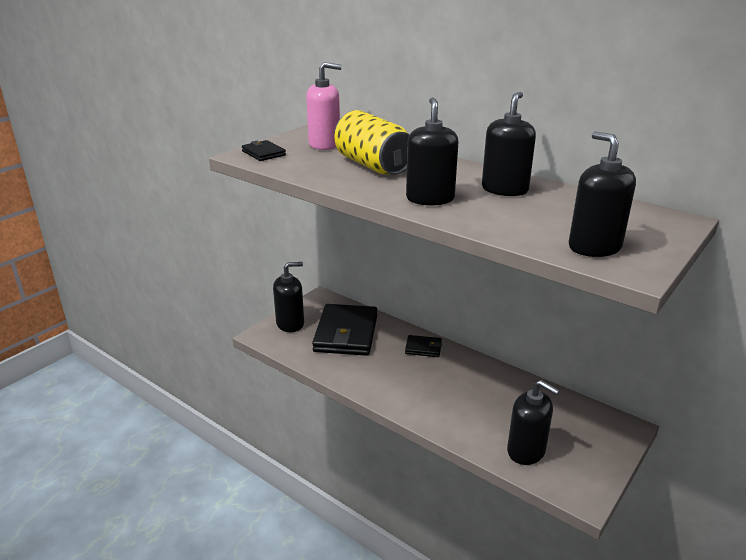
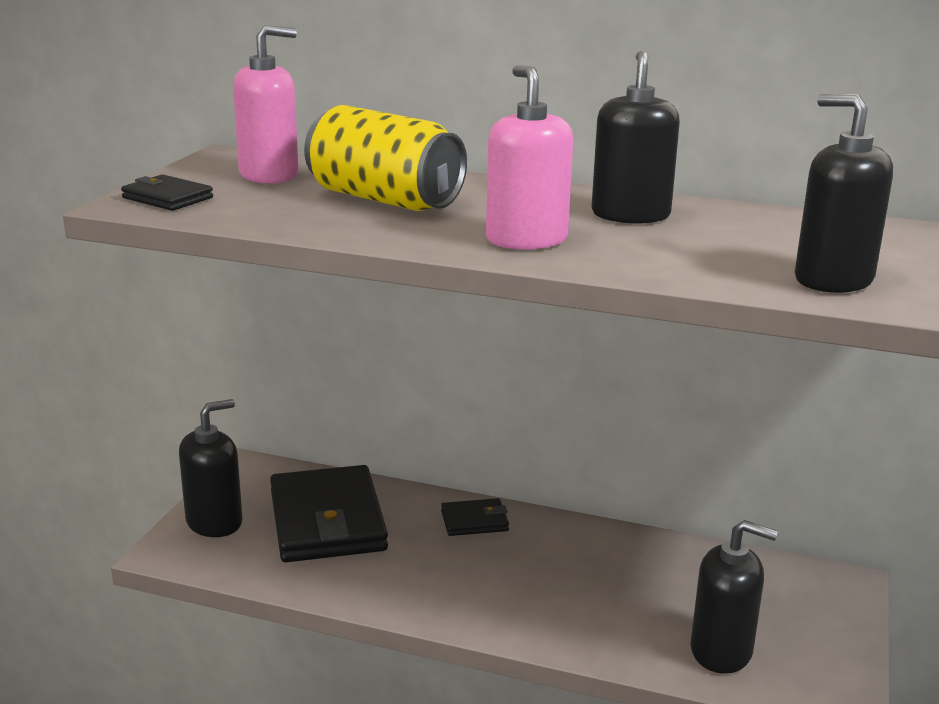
camera: 20 degrees left, 5 degrees down
black soap dispenser [406,97,458,206] -> pink soap dispenser [486,65,573,250]

